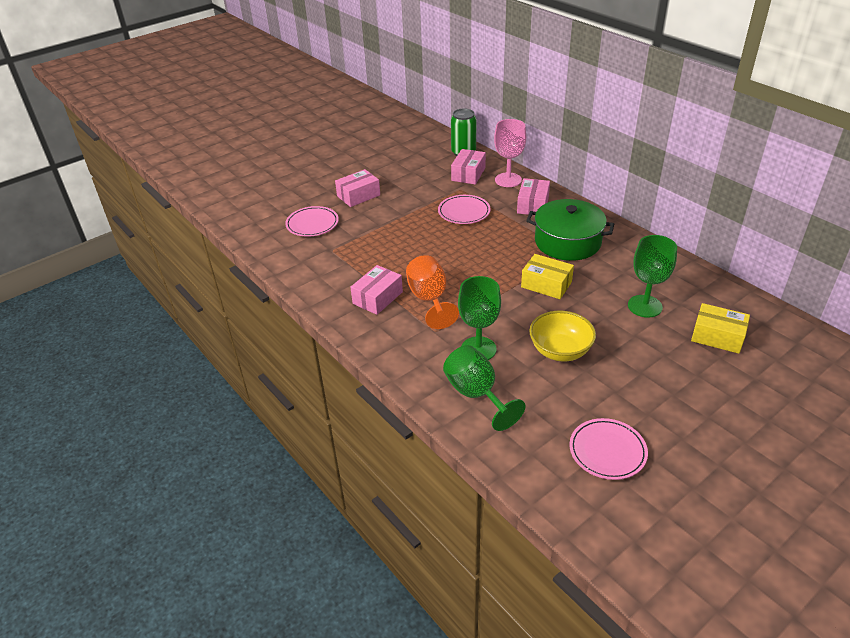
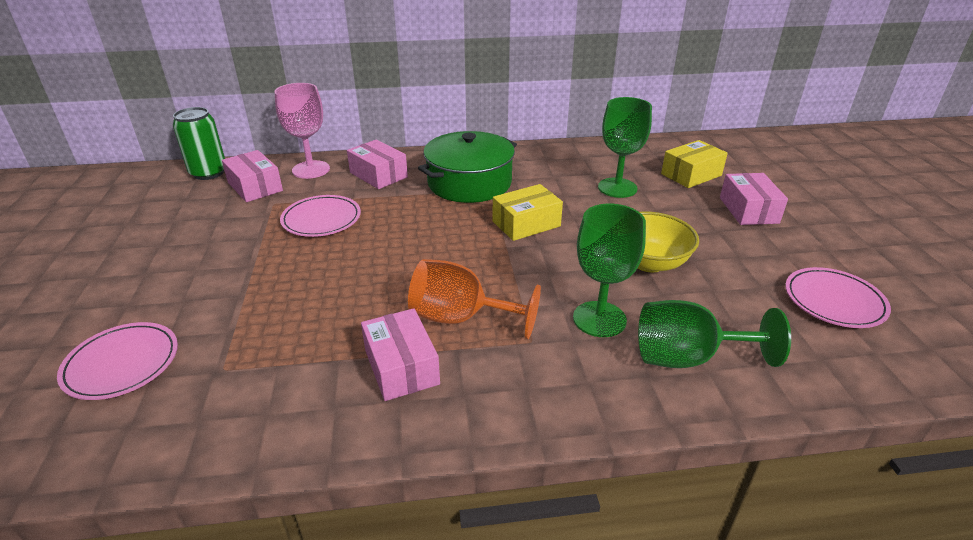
camera: 60 degrees left, 5 degrees down
pink box [335,169,380,207] -> pink box moved to [720,173,788,225]

